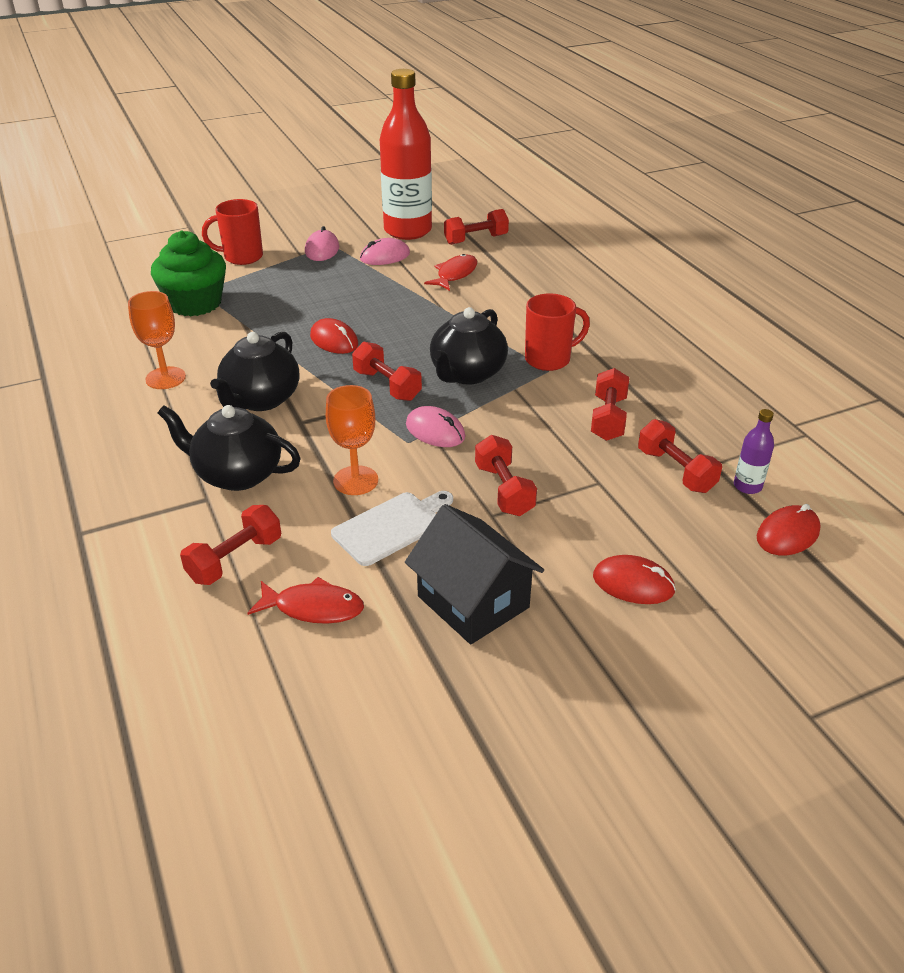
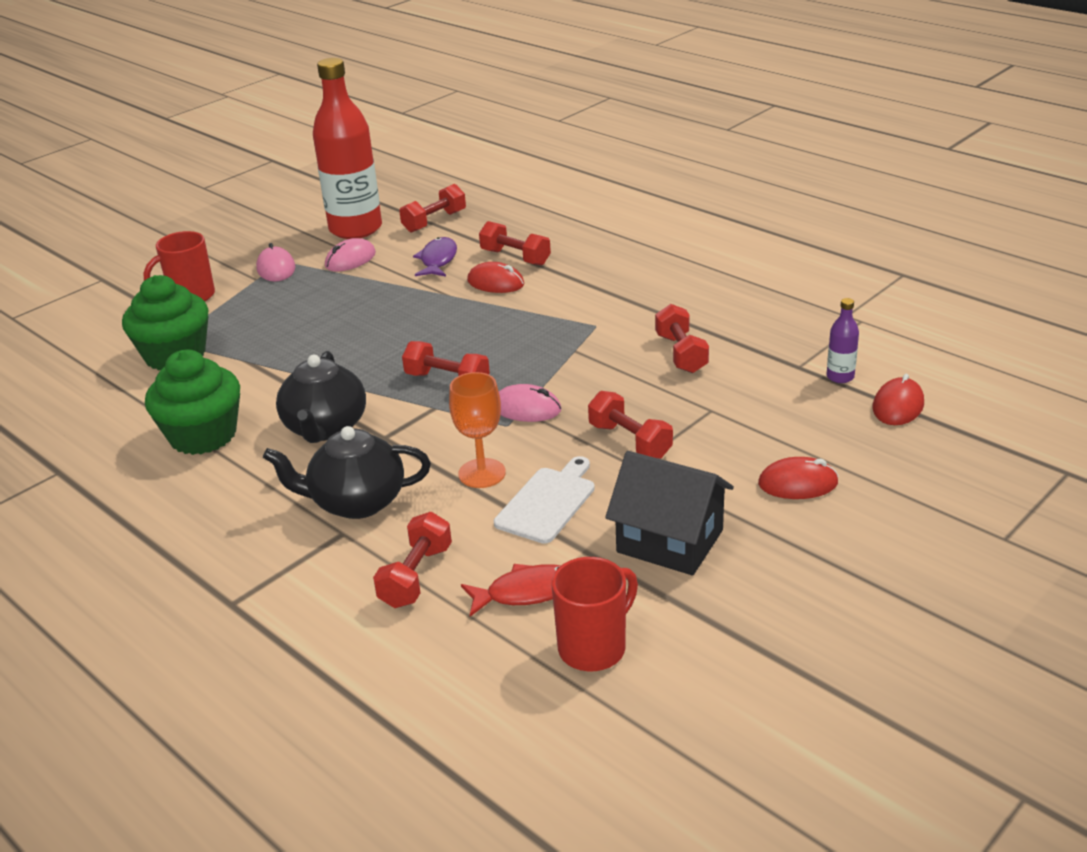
camera: 20 degrees left, 5 degrees down
orange goblet [128,291,186,389] -> green cupcake [145,350,240,455]
red mouse [310,318,358,354] -> red mouse moved to [467,262,525,293]
red fish [424,254,477,291] -> purple fish [413,237,457,277]
black teapot [430,307,508,385] -> none
red mug [525,293,590,371] -> red mug moved to [552,557,638,671]
red dumbbell [638,419,722,493] -> red dumbbell moved to [479,221,551,266]

